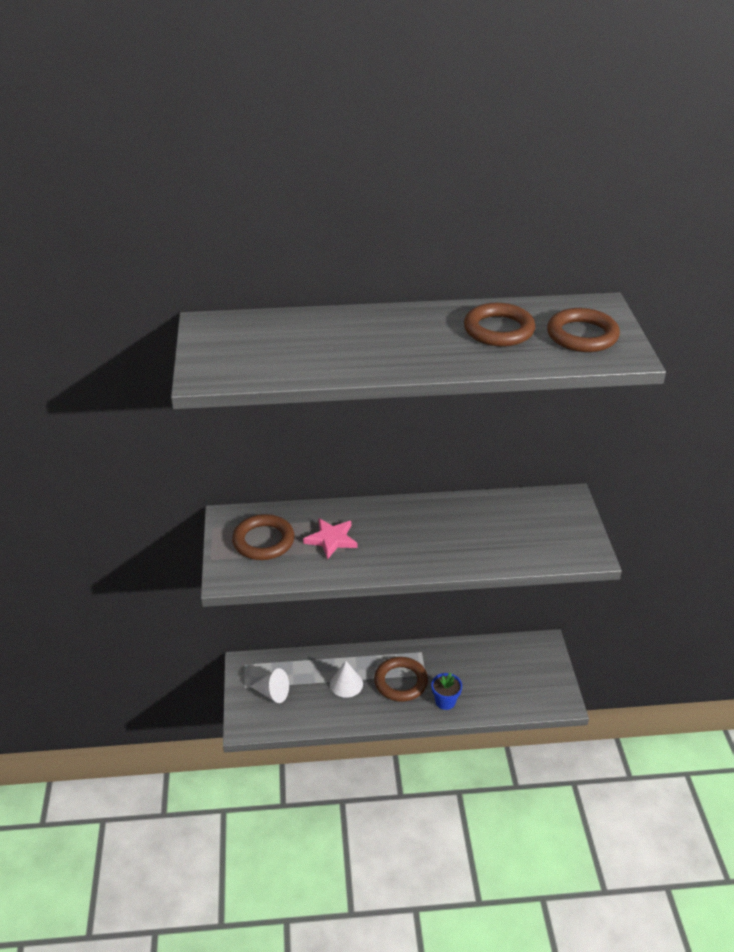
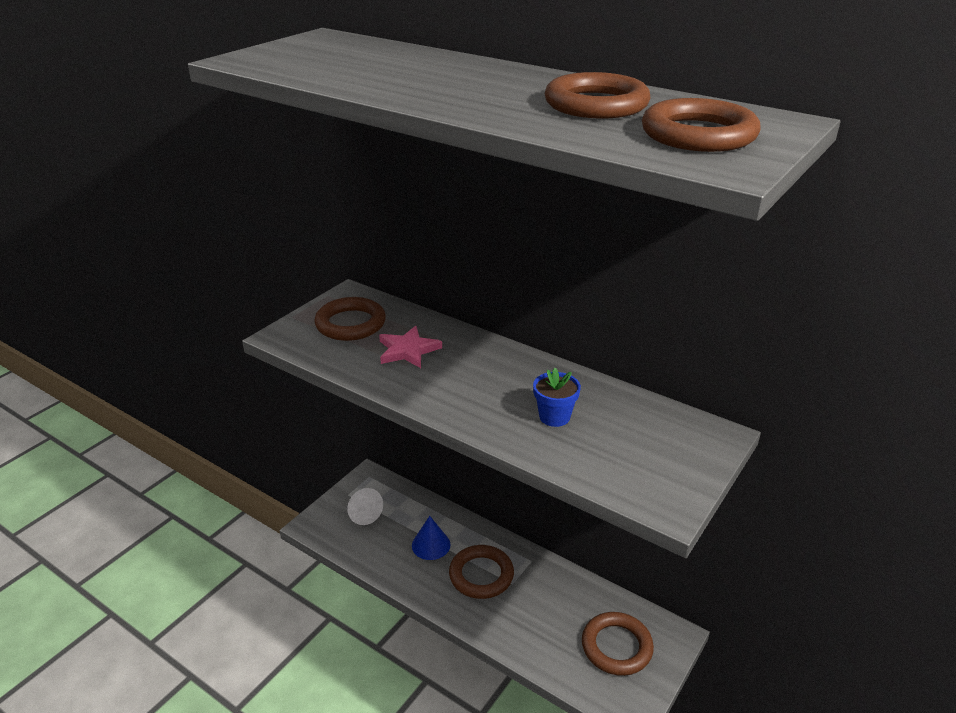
camera: 40 degrees right, 5 degrees down
white cone [330,661,363,698] -> blue cone [412,516,451,560]
blue flower pot [431,672,462,710] -> blue flower pot moved to [533,368,581,427]
none -> brown ring [582,612,654,676]

